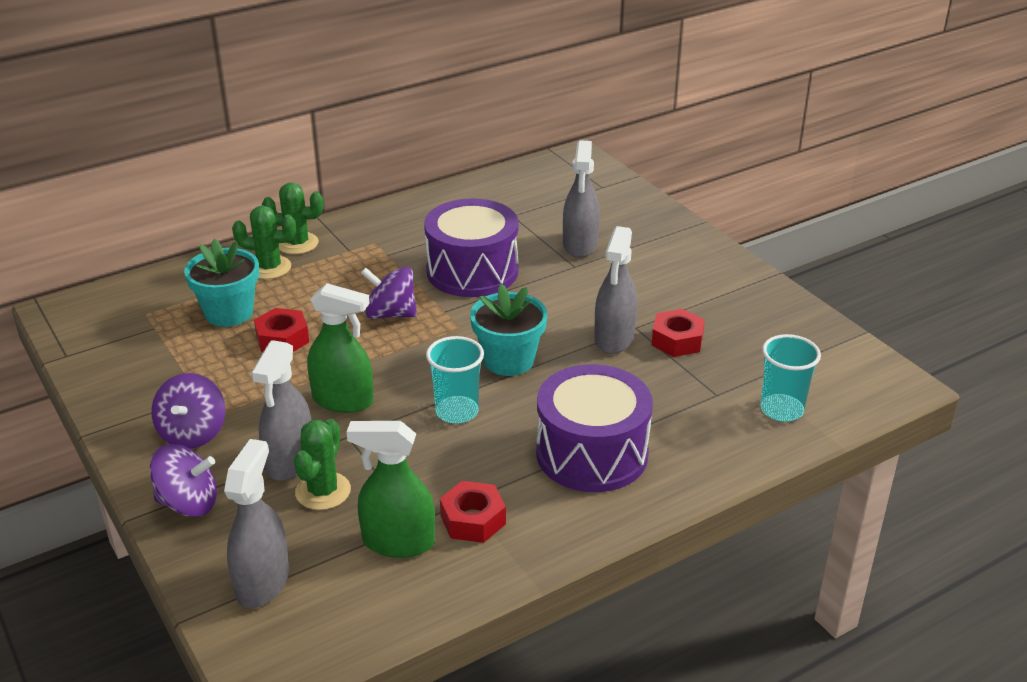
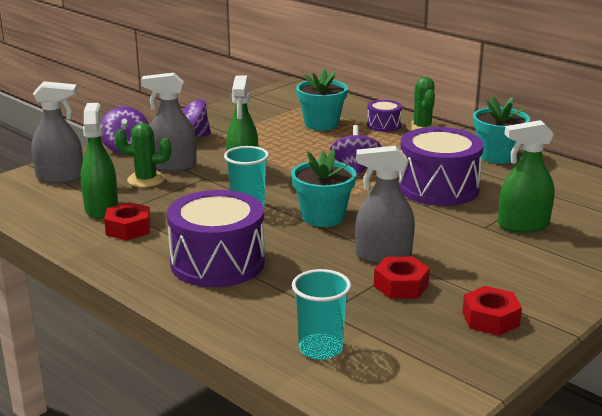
camera: 75 degrees right, 10 degrees down
green cactus [232,206,296,279] -> purple drum [367,100,402,132]
red nut [254,308,309,352] -> red nut moved to [462,286,522,336]
grey spray bottle [563,140,600,258] -> green spray bottle [498,120,555,233]
none -> turquoise flower pot [473,97,530,164]

